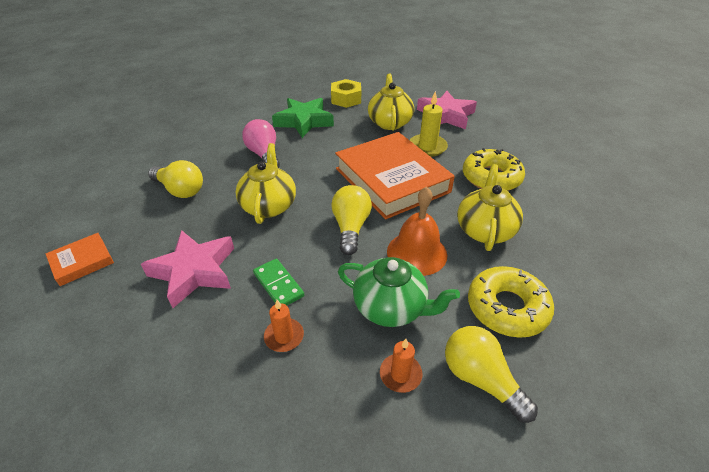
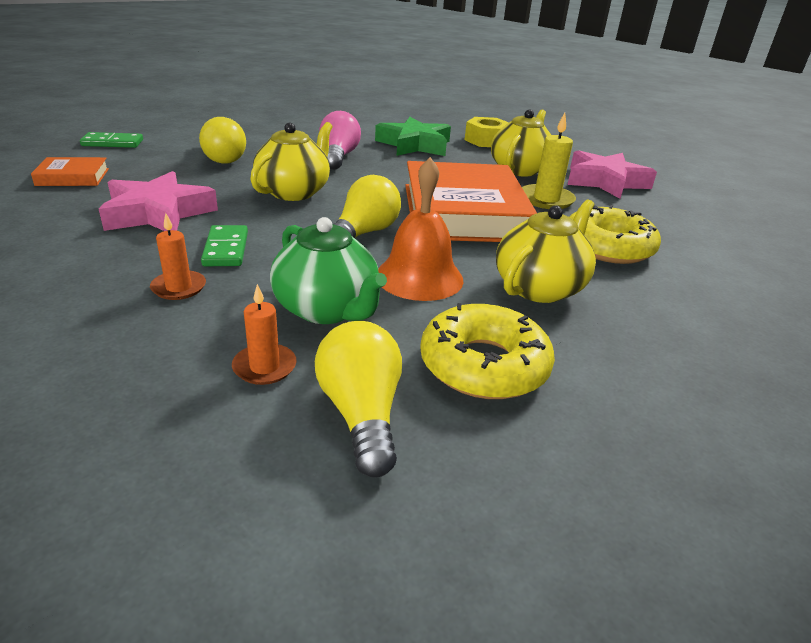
camera: 25 degrees right, 10 degrees down
none -> green domino [80,132,143,148]

